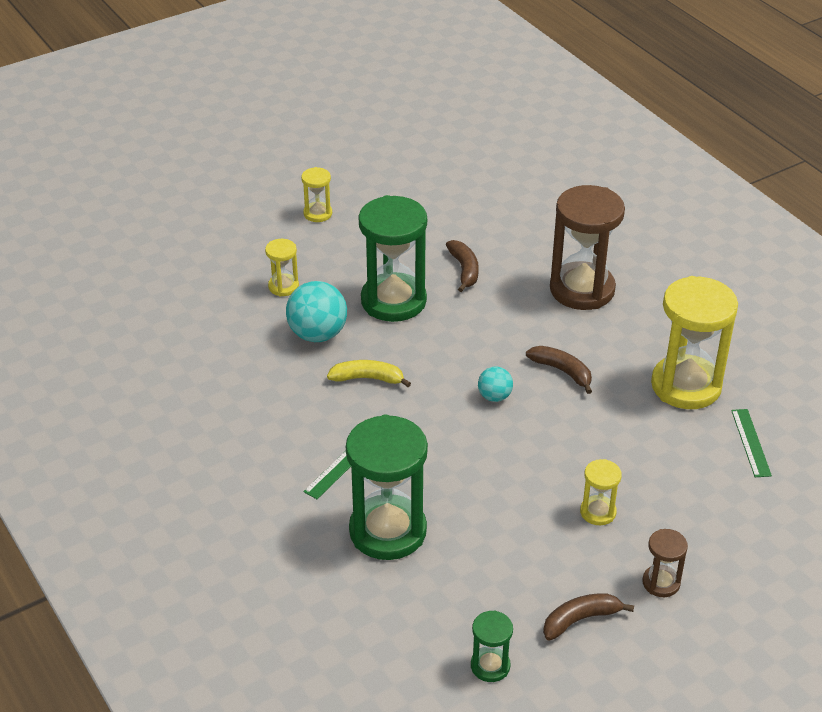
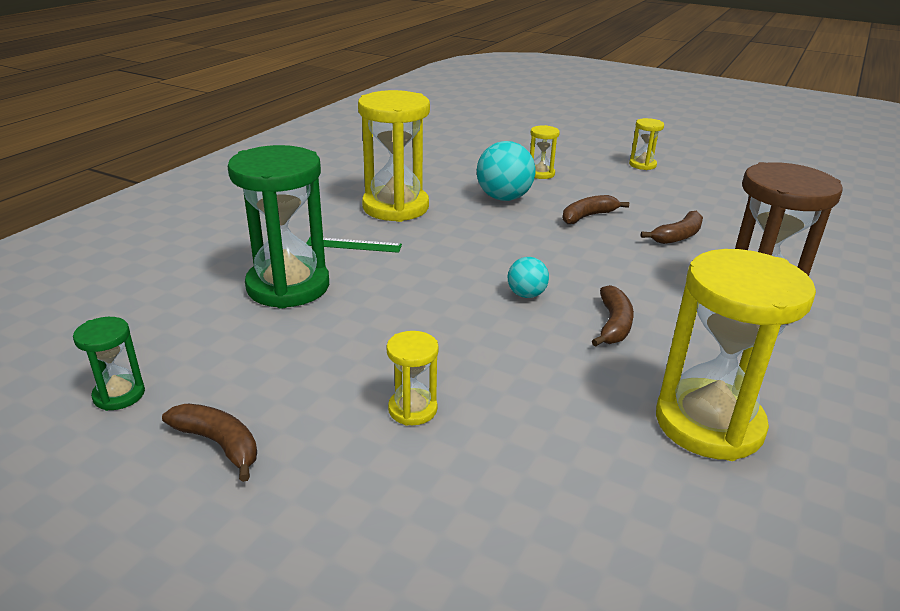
camera: 60 degrees right, 10 degrees down
yellow banana [327,360,411,387] -> none
green hourglass [358,195,427,322] -> brown banana [563,195,629,224]
brown hourglass [642,529,688,597] -> none
green ruler [731,409,772,477] -> none
none -> yellow hourglass [358,90,430,222]

